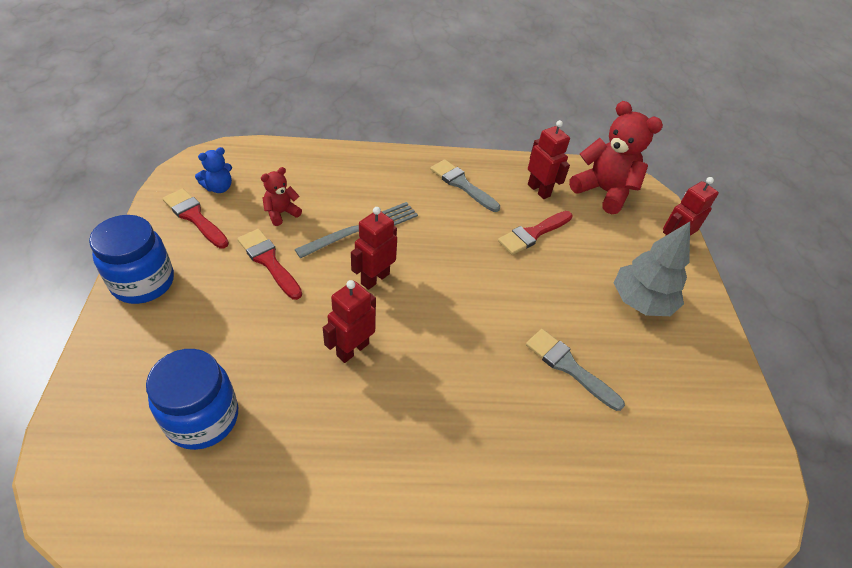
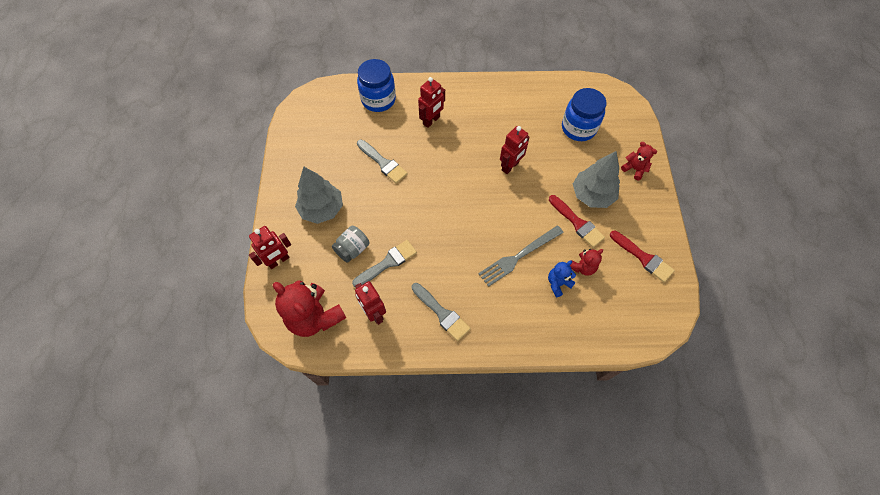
camera: 175 degrees left, 15 degrees up
blue jar [89,215,174,304] -> blue jar moved to [357,59,396,112]
blue teddy bear [195,147,232,193] -> blue teddy bear moved to [548,261,576,297]
red robot [351,207,397,290] -> red robot moved to [418,77,445,128]
red brush [498,211,573,255] -> grey brush [352,240,417,287]
none -> grey jar [332,226,369,263]
none -> grey tree [573,151,620,208]
none -> red teddy bear [621,142,657,180]

